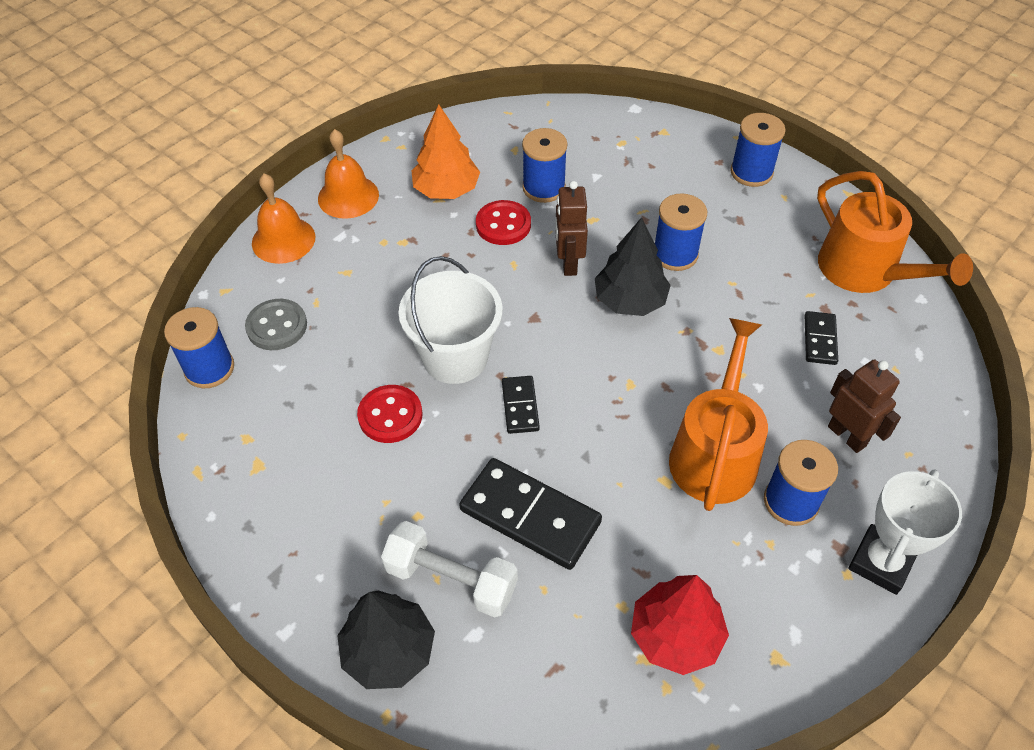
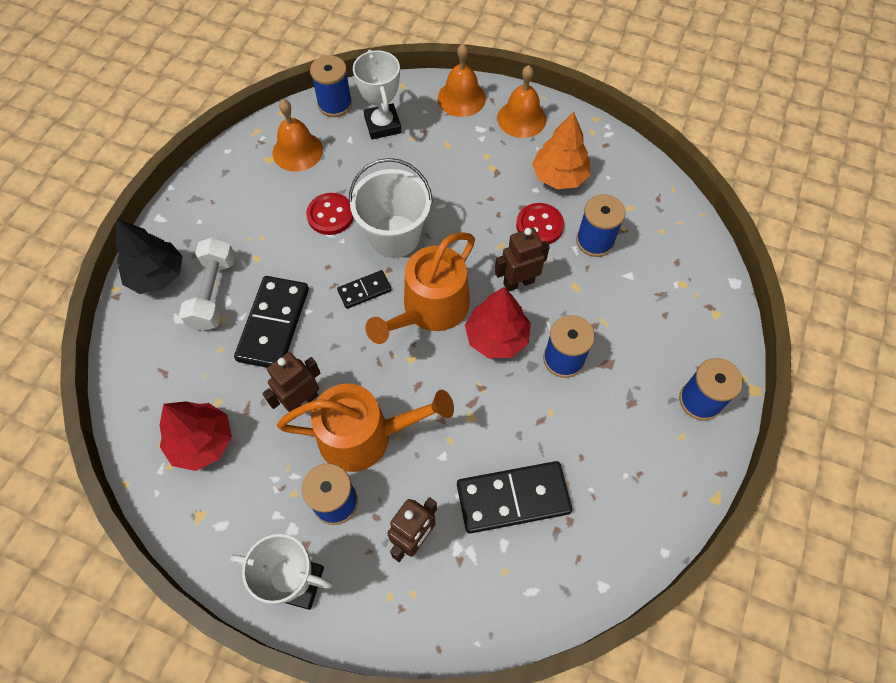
camera: 70 degrees right, 10 degrees up
grey button [245,299,307,350] -> white trophy [353,50,401,139]
black tree [595,217,671,316] -> red tree [465,287,531,359]
black domino [804,311,838,365] -> black domino [457,461,572,534], size x1.88
orange watering can [817,171,973,293] -> orange watering can moved to [366,232,475,344]
none -> brown robot [262,352,320,412]
none -> orange bell [273,99,323,172]

